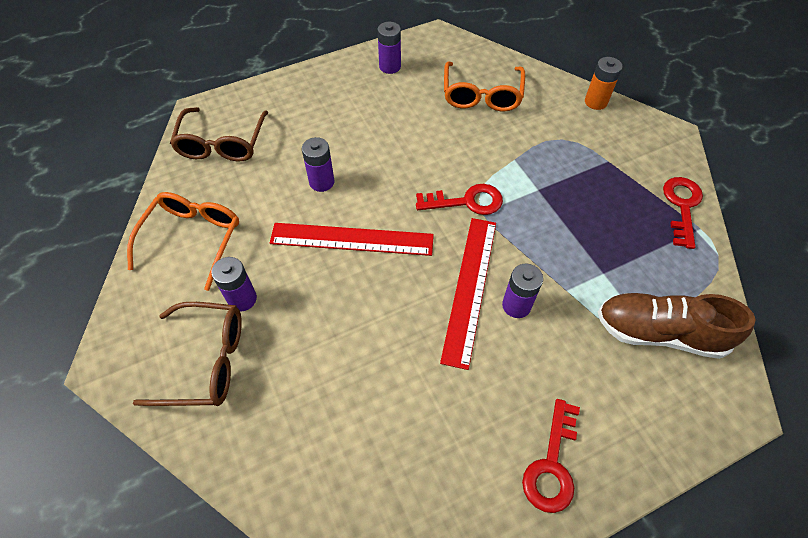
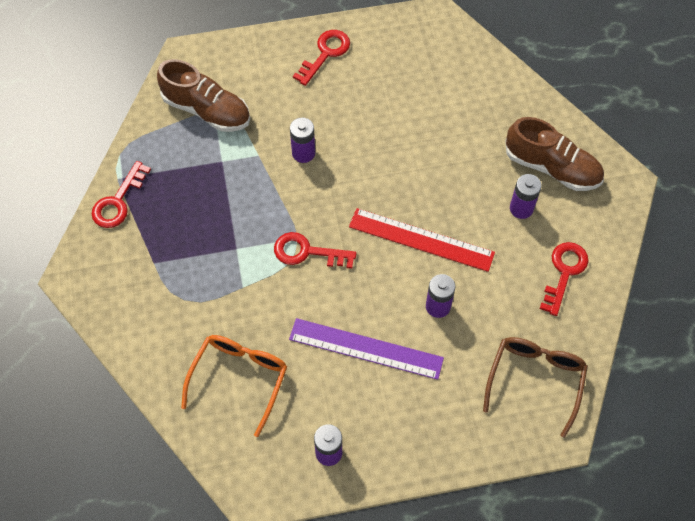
camera: 165 degrees left, 5 degrees up
orange glasses [127,192,239,291] -> red key [540,242,589,316]
brown glasses [133,302,242,406] -> brown shoe [505,117,604,191]
red ruler [440,218,496,370] -> none
orange battery [585,57,622,110] -> none
none -> purple ruler [289,318,444,380]

